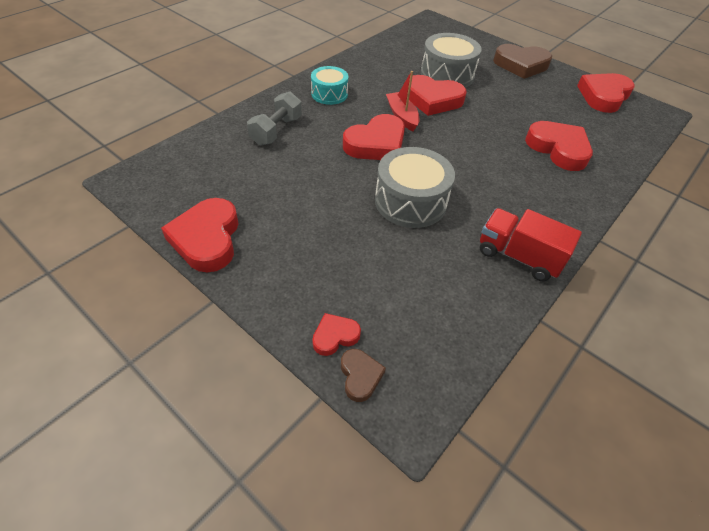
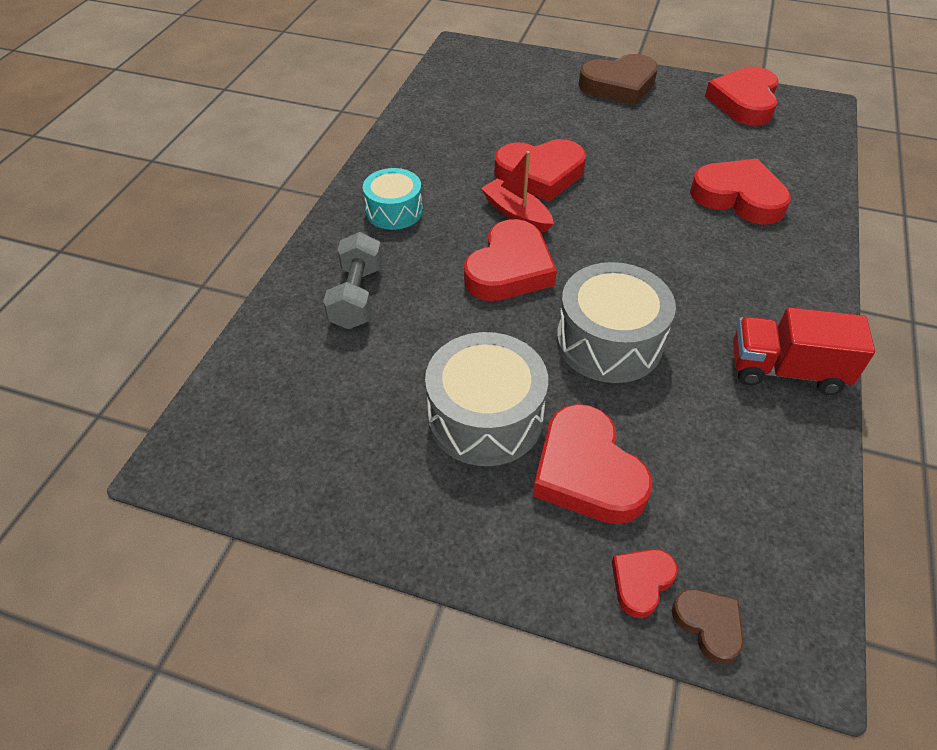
camera: 20 degrees left, 0 degrees up
red heart [161,198,238,272] -> red heart moved to [533,404,652,524]
grey drum [420,33,482,88] -> grey drum moved to [425,332,548,466]

